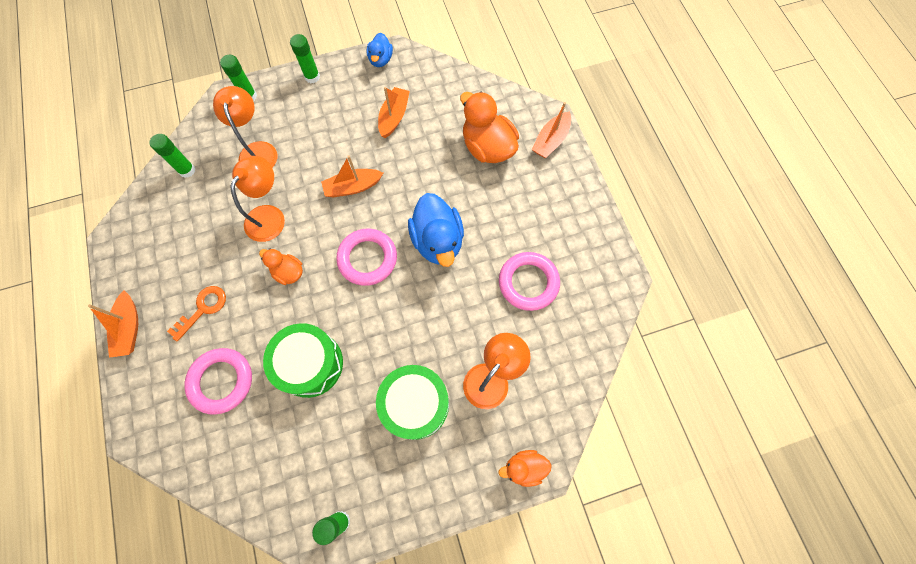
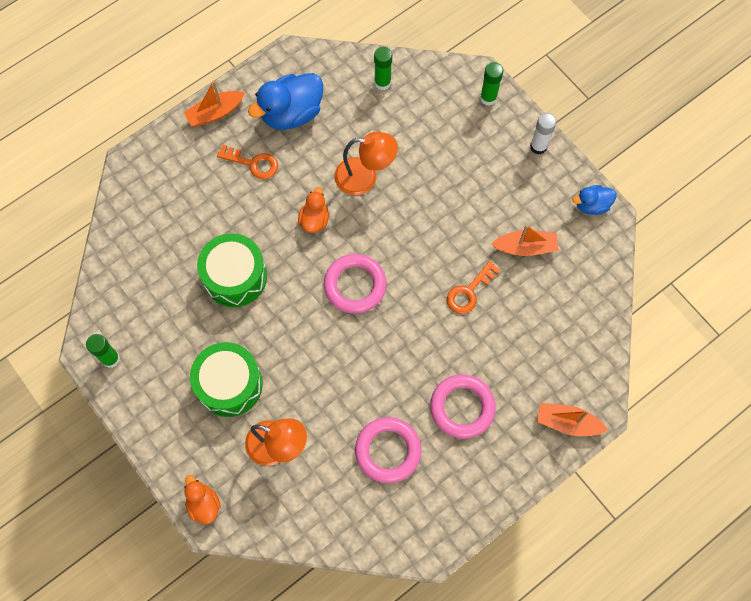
camera: 70 degrees right, 0 degrees up
pink ring [184,348,252,415] -> pink ring moved to [430,374,496,439]
orange lamp [213,86,277,168] -> none
green glue stick [290,34,320,83] -> white glue stick [530,113,557,155]
orange boat [321,155,383,197] -> none
blue duck [408,193,464,267] -> blue duck moved to [248,73,323,130]
orange duck [460,92,519,163] -> none
none -> orange key [447,261,500,314]

